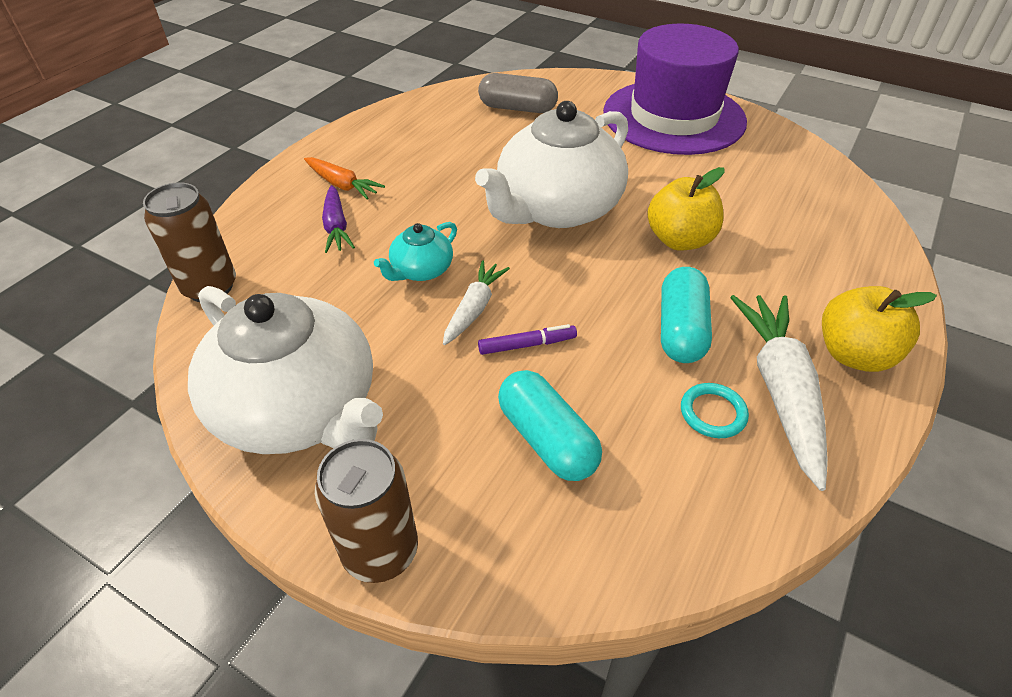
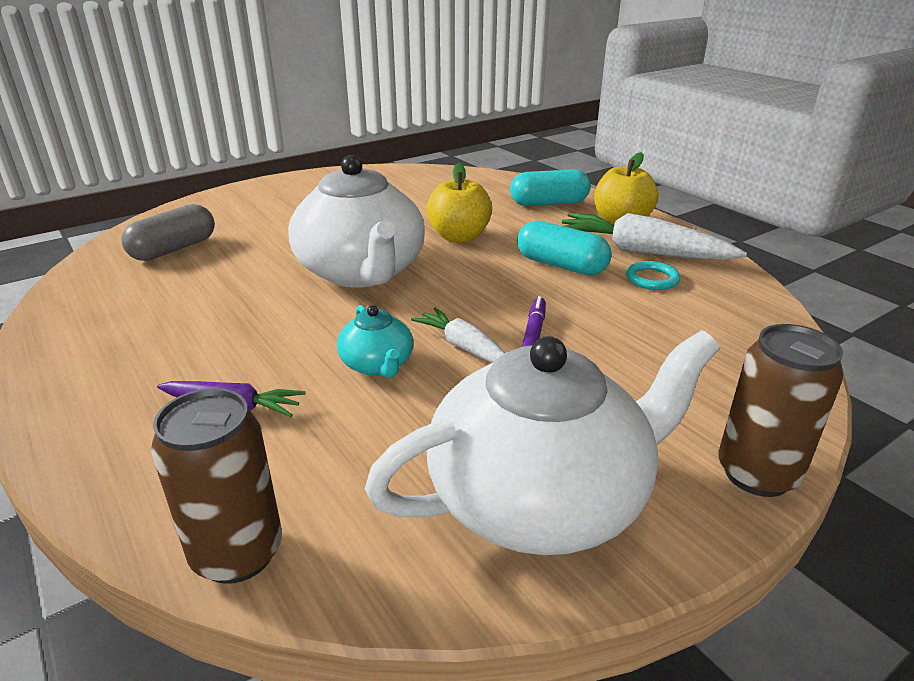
camera: 65 degrees left, 15 degrees down
orange carrot [304,157,385,200] -> none
turquoise capsule [498,370,602,481] -> turquoise capsule moved to [510,169,591,206]
purple hat [603,23,747,155] -> none

